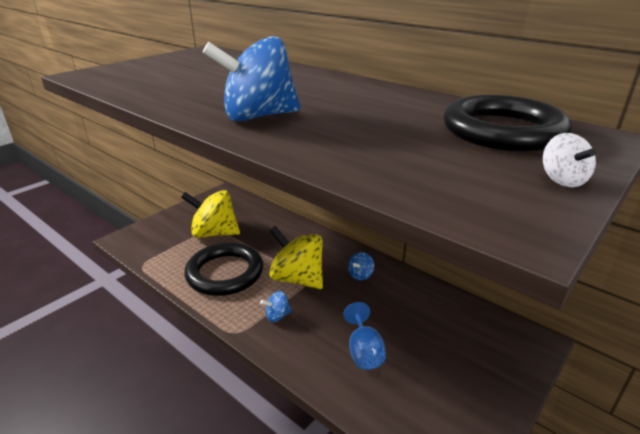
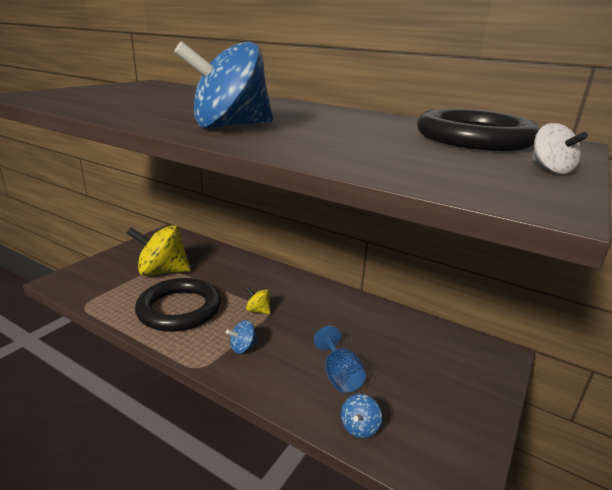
camera: 10 degrees left, 5 degrees down
yellow spinning top [269,226,323,289] -> yellow spinning top [245,287,271,314], size x0.45
blue spinning top [348,252,374,280] -> blue spinning top moved to [341,394,382,438]

